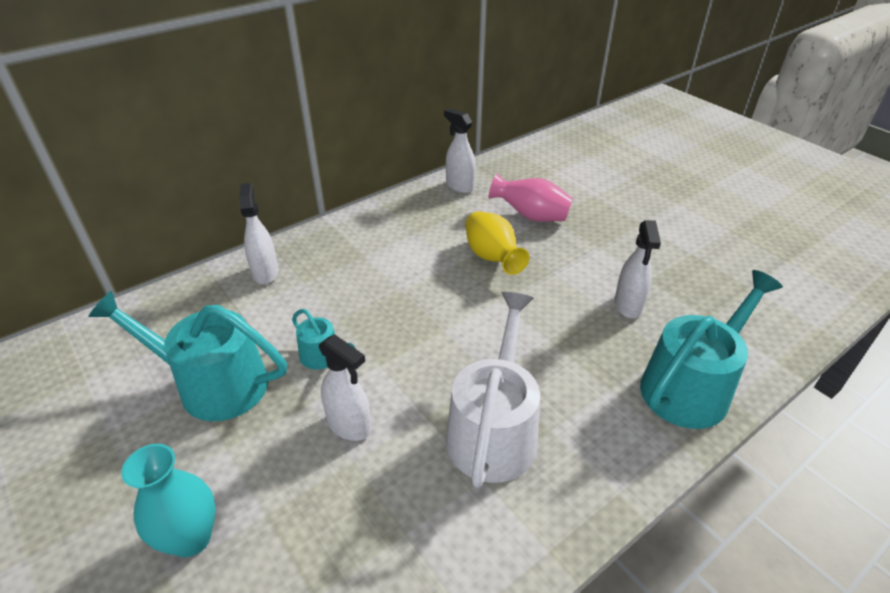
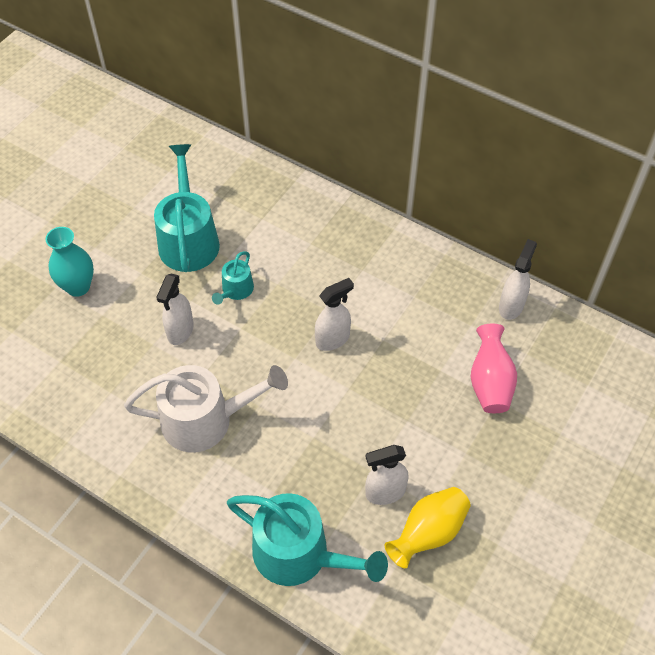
camera: 70 degrees right, 15 degrees up
white spray bottle [239,183,279,284] -> white spray bottle moved to [315,278,354,351]
yellow vase [465,211,529,275] -> yellow vase moved to [385,487,471,568]

